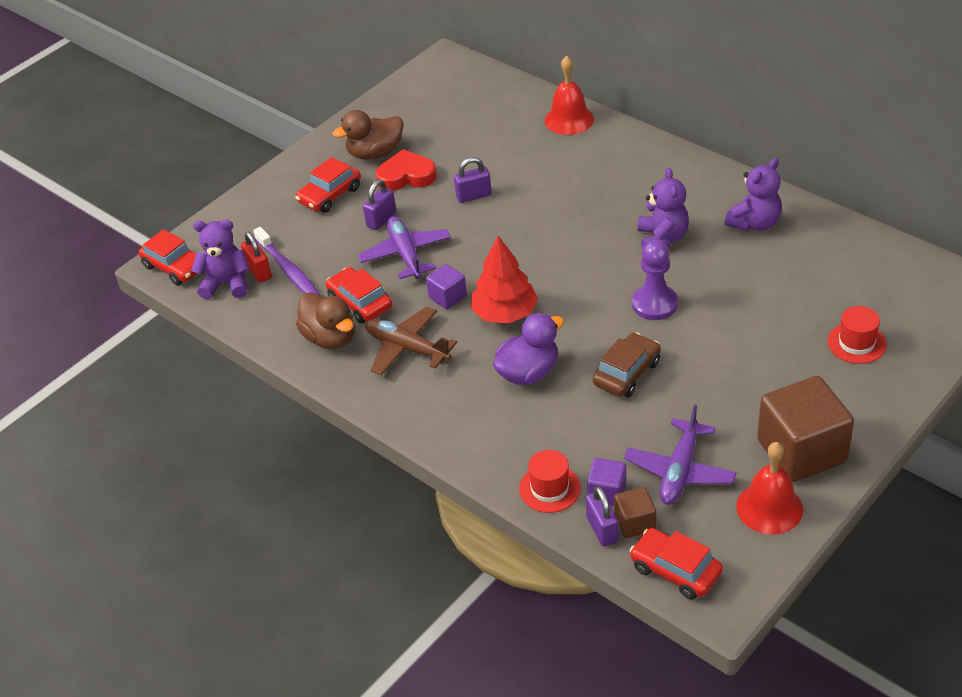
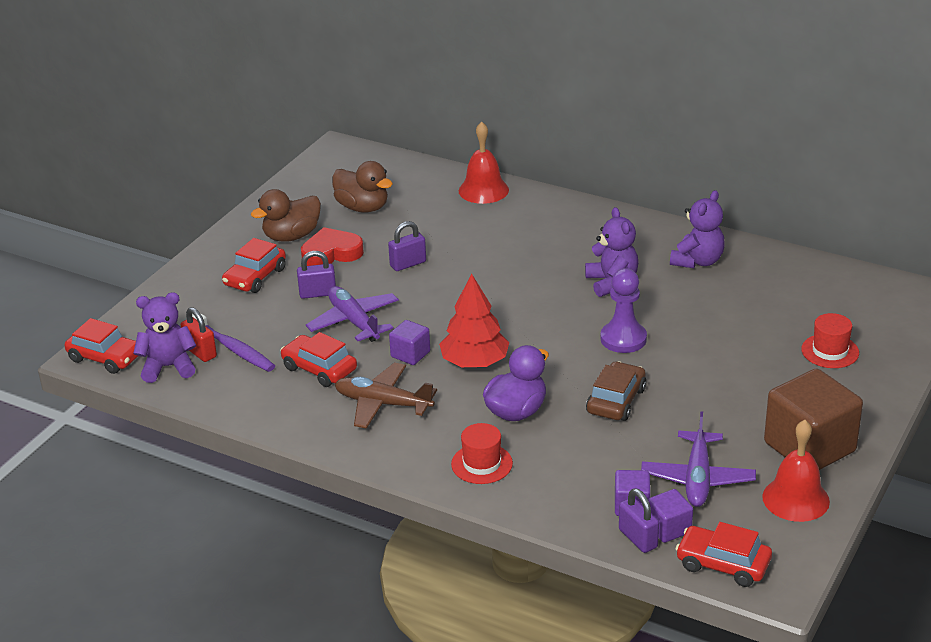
camera: 15 degrees left, 10 degrees down
brown duck [296,292,355,349] -> brown duck moved to [332,161,393,212]
purple padlock [363,179,396,230] -> purple padlock turned 60 degrees clockwise [297,251,336,299]
red hat [519,450,581,513] -> red hat moved to [451,423,513,484]
brown cube [614,487,656,538] -> purple cube [648,489,693,543]

